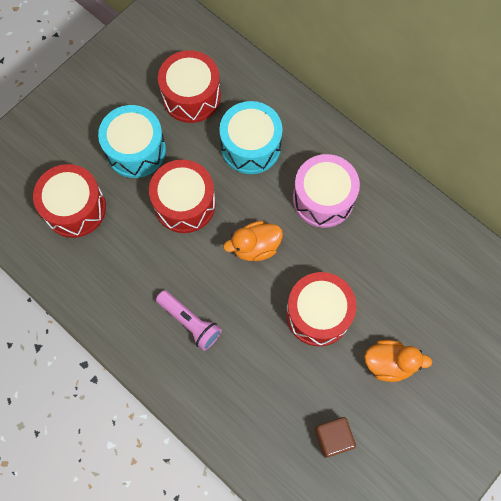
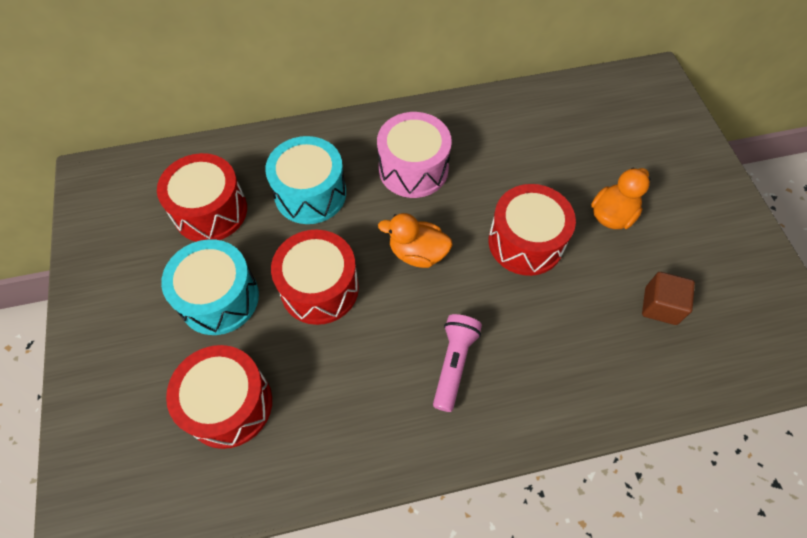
camera: 55 degrees left, 10 degrees down
pink flashlight [156,290,222,351] -> pink flashlight turned 60 degrees counterclockwise [433,314,482,412]
orange duck [223,221,283,261] -> orange duck turned 90 degrees clockwise [378,213,452,268]

